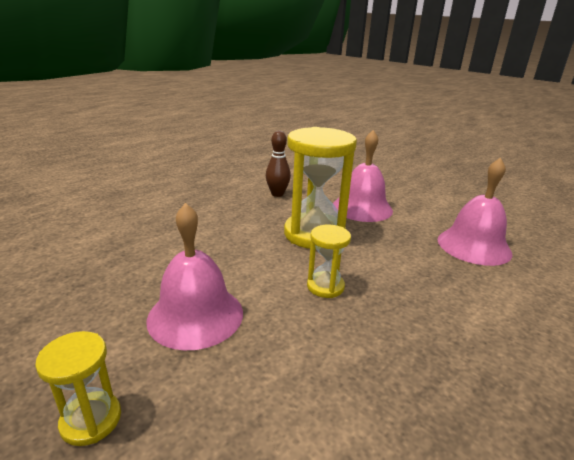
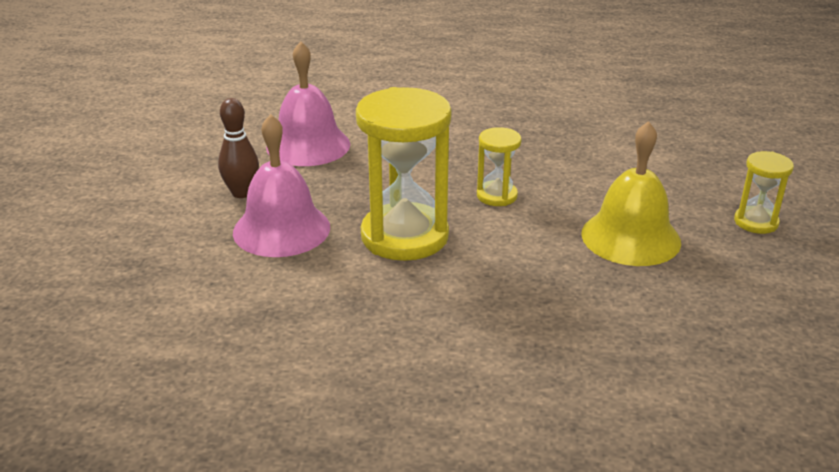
camera: 125 degrees left, 5 degrees up
pink bell [147,203,243,350] -> yellow bell [581,121,681,266]
brown bowling pin [266,131,291,197] -> brown bowling pin moved to [218,98,259,198]

